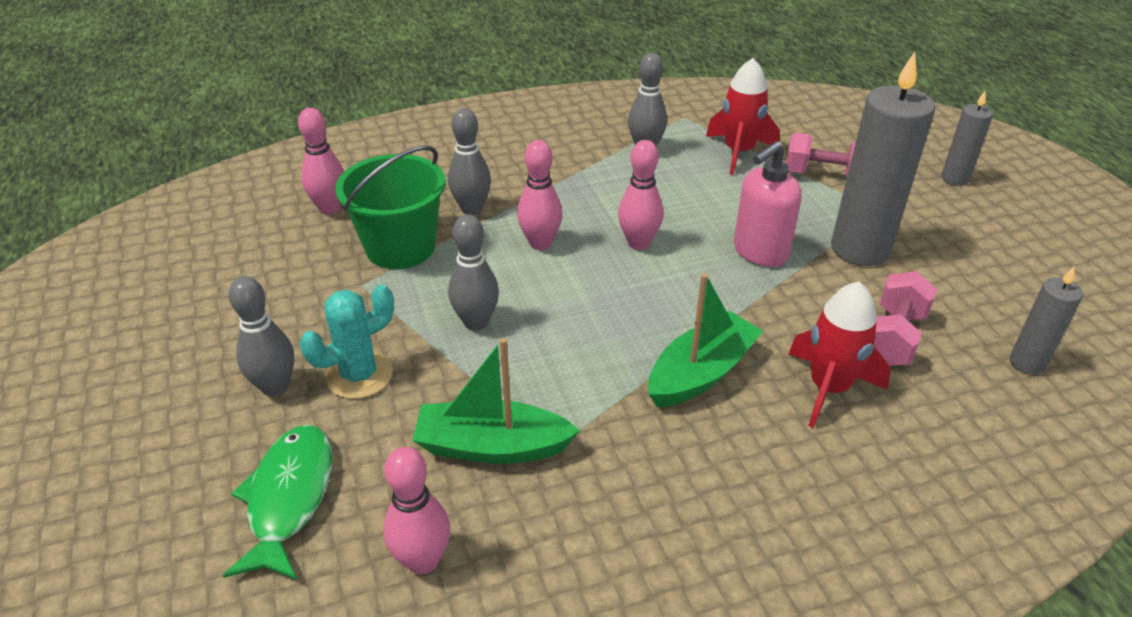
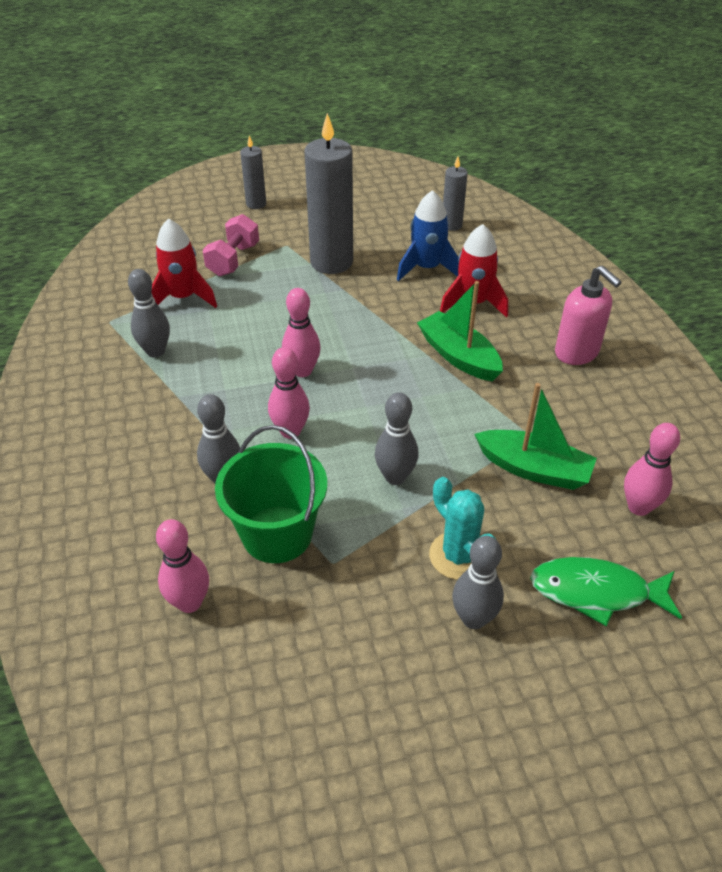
camera: 85 degrees left, 5 degrees up
green boat [412,338,580,464] -> green boat turned 75 degrees counterclockwise [474,383,597,490]
pink soap dispenser [734,141,801,267] -> pink soap dispenser moved to [555,265,621,365]
pink dumbbell [874,271,937,366] -> blue rocket [397,190,459,281]

